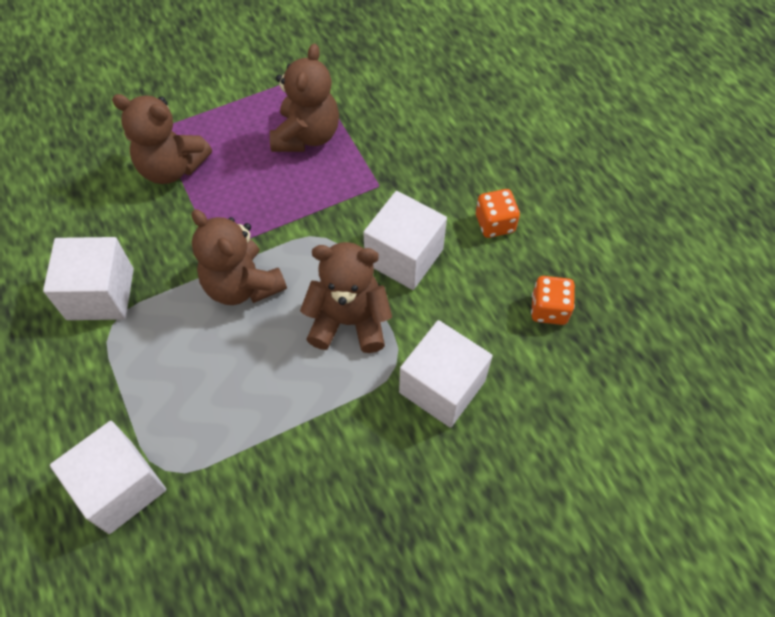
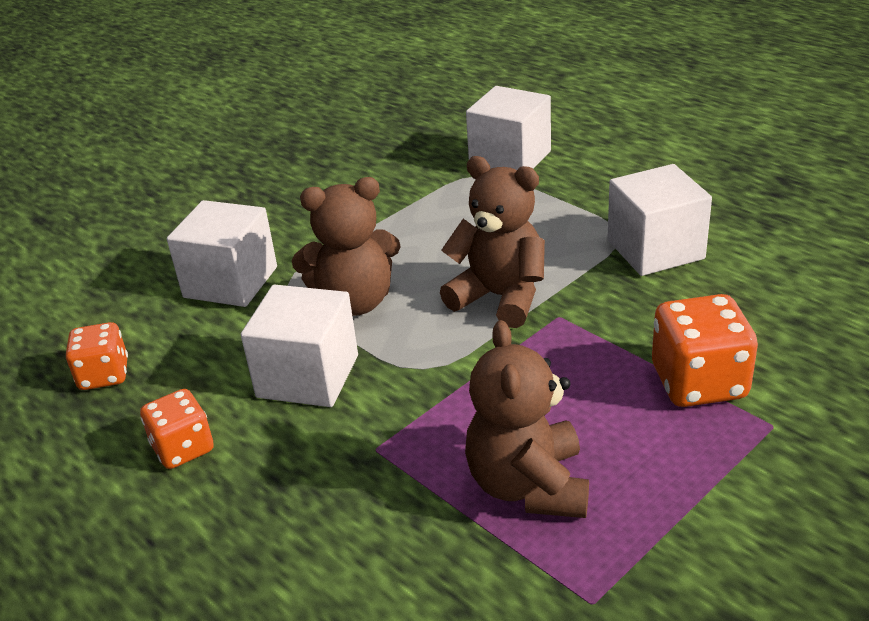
camera: 165 degrees right, 25 degrees down
brown teddy bear [112,94,212,184] -> orange dice [652,294,758,407]

